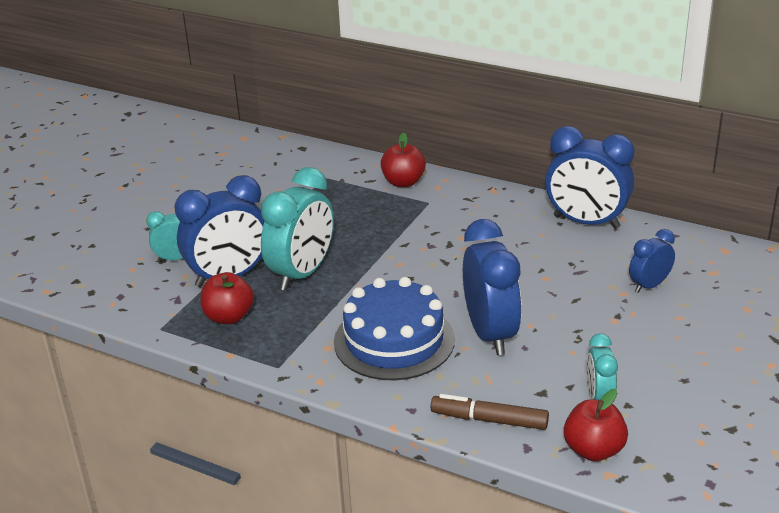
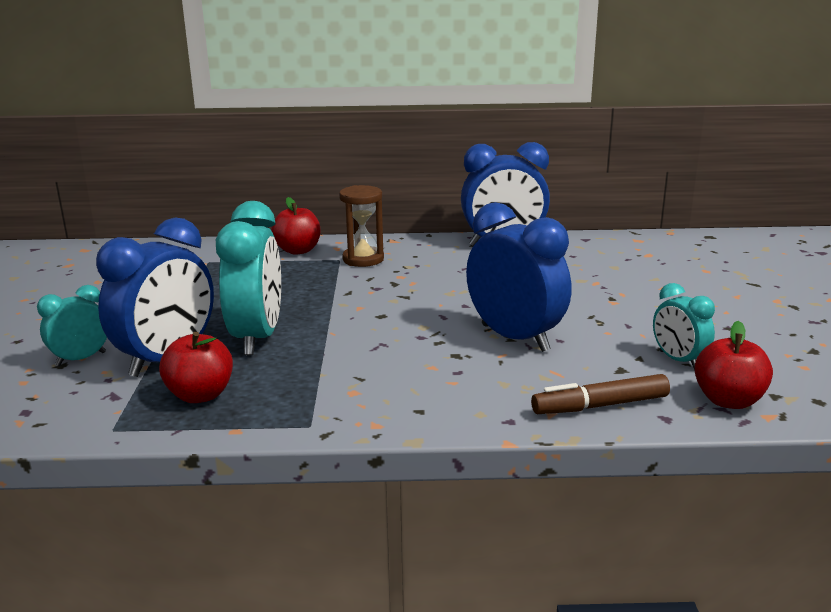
camera: 30 degrees left, 10 degrees down
blue cake [334,277,455,380] -> none
blue clock [629,229,675,293] -> none
none -> brown hourglass [339,185,384,267]

